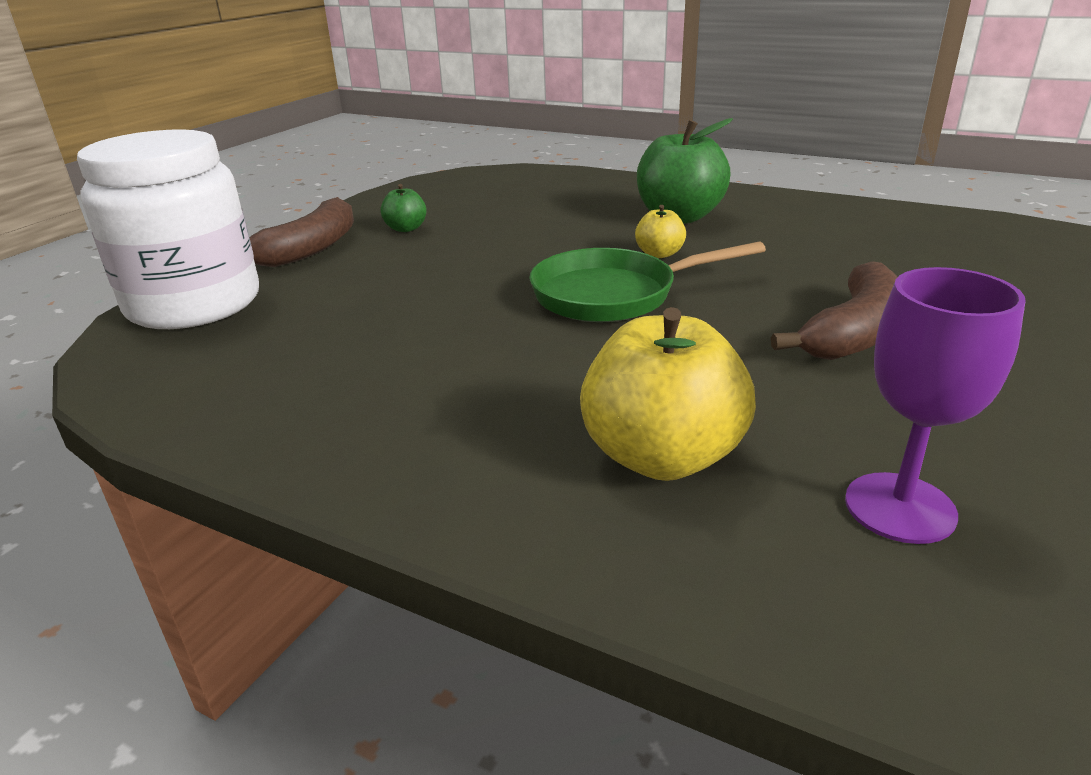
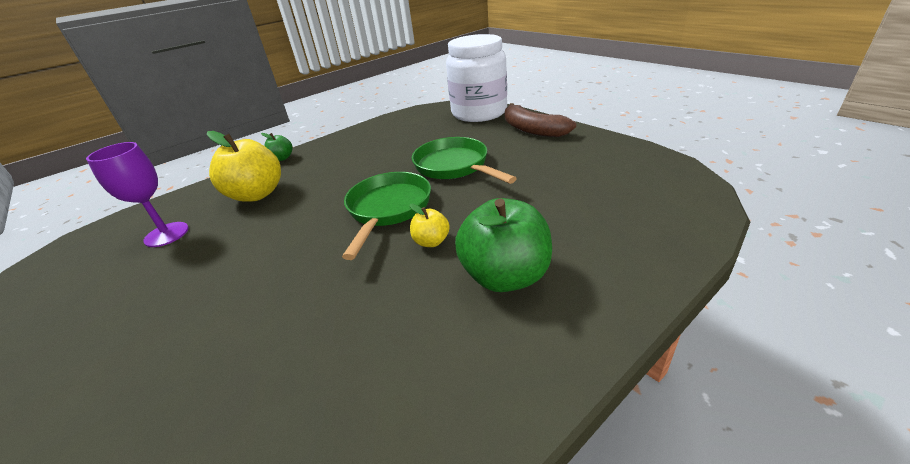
camera: 115 degrees right, 5 degrees up
green apple [380,184,427,232] -> green apple moved to [261,133,292,161]
brown banana [771,261,897,360] -> none
none -> green pan [412,137,517,184]

